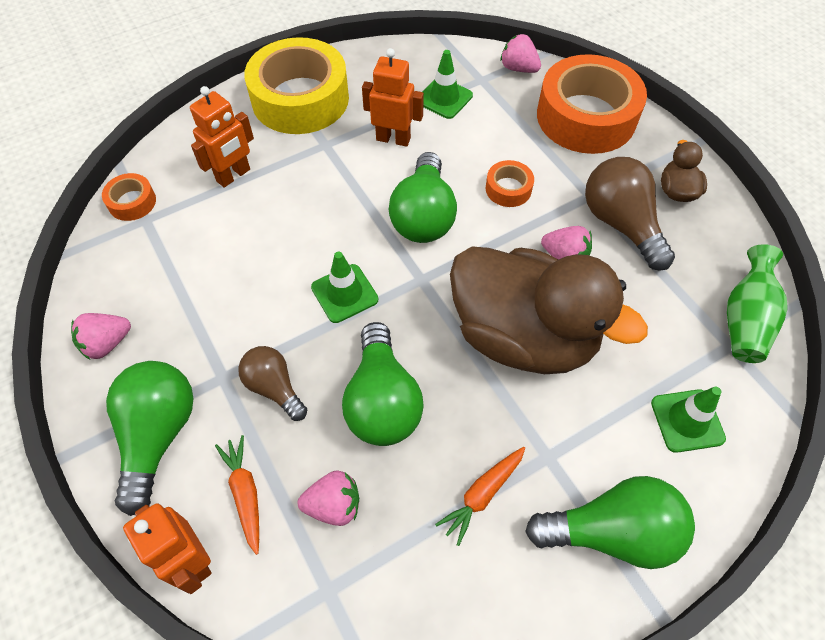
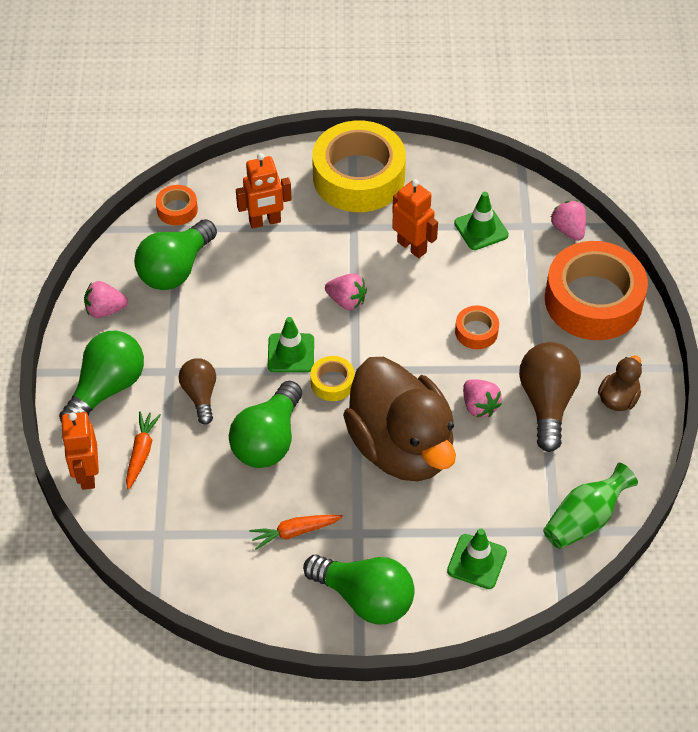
camera: 30 degrees right, 5 degrees down
pink strawberry [298,470,359,526] -> pink strawberry moved to [325,274,367,310]
green light bulb [389,152,457,243] -> green light bulb moved to [134,219,217,290]
none -> yellow tape [310,356,355,401]

